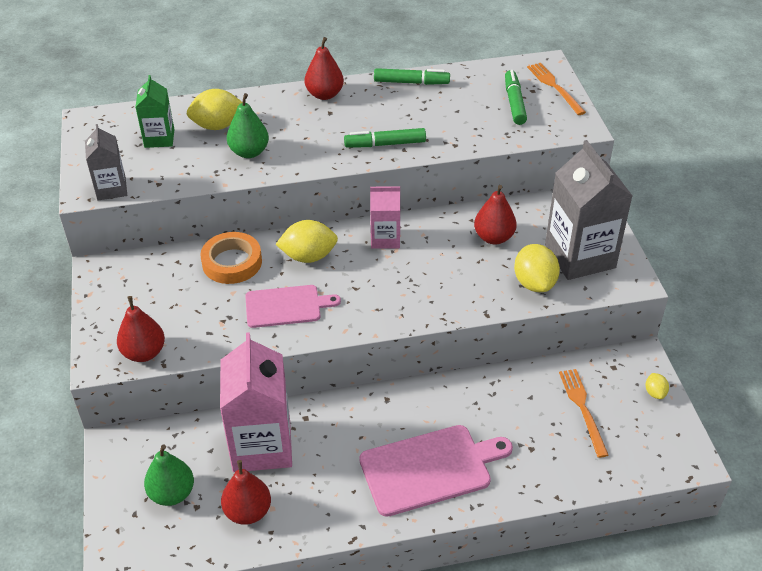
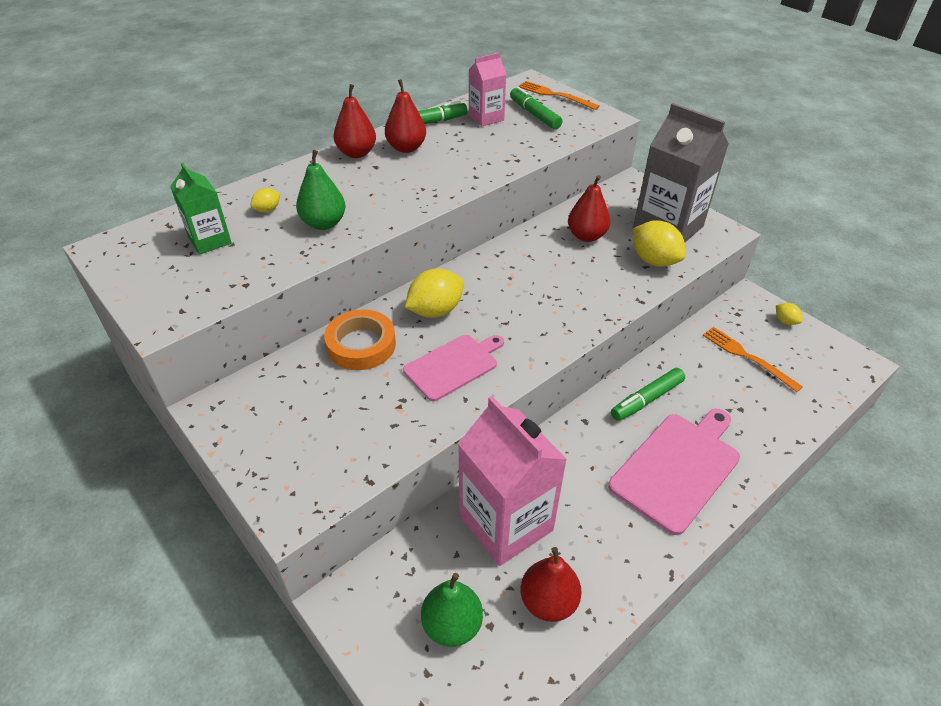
camera: 30 degrees left, 0 degrees up
grey carton [85,124,127,200] -> none
red pear [117,296,165,362] -> red pear moved to [385,79,426,153]
yellow lemon [187,89,243,130] -> yellow lemon [250,188,280,213], size x0.50
green marker [344,128,426,147] -> green marker moved to [611,368,685,421]
pink carton [370,186,400,249] -> pink carton moved to [469,52,507,126]

